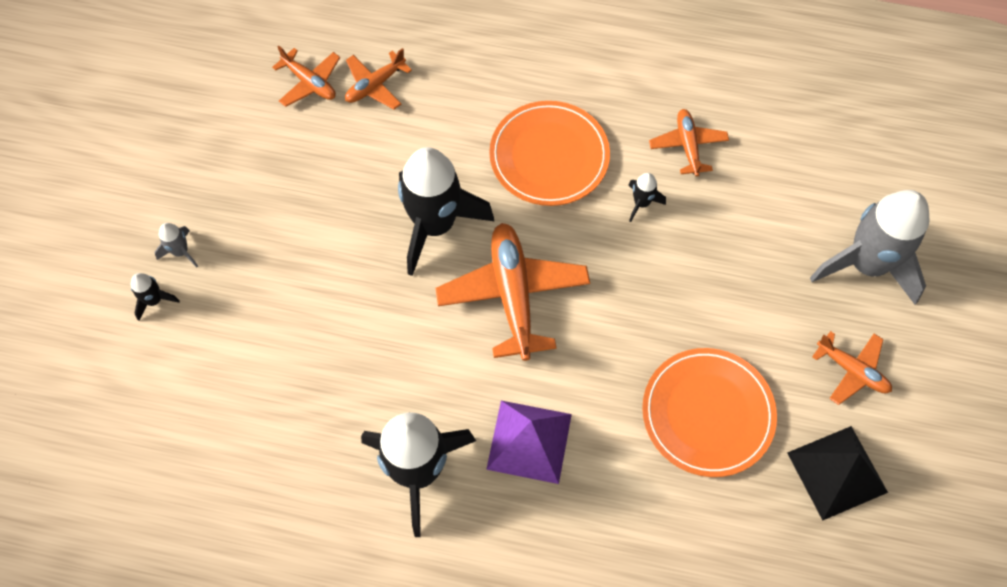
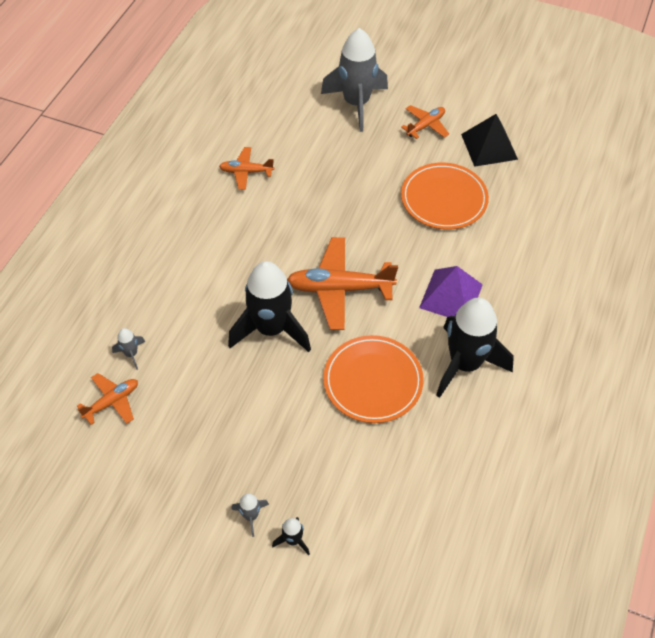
camera: 80 degrees left, 10 degrees down
orange plane [345,48,412,109] -> grey rocket [112,328,145,370]
orange plate [489,101,610,206] -> orange plate moved to [323,335,424,423]
black rocket [629,173,666,222] -> none

